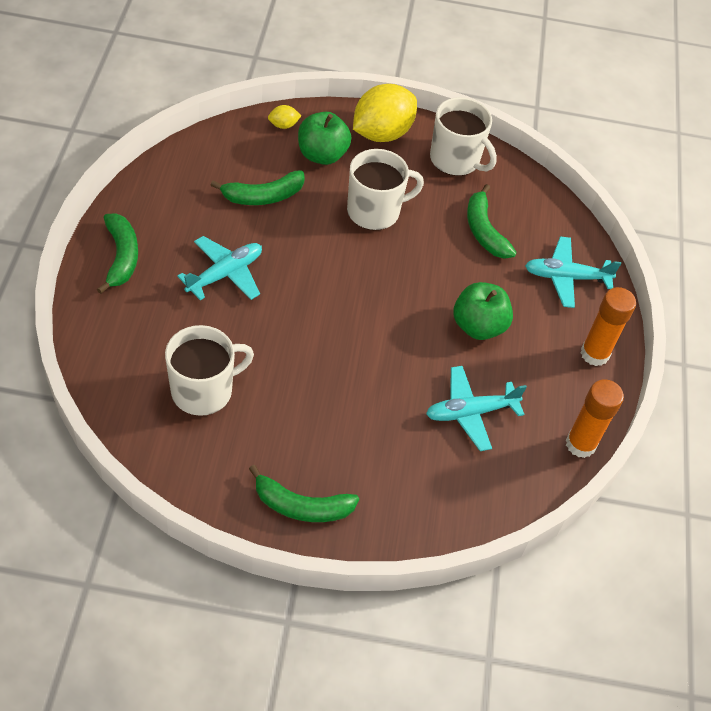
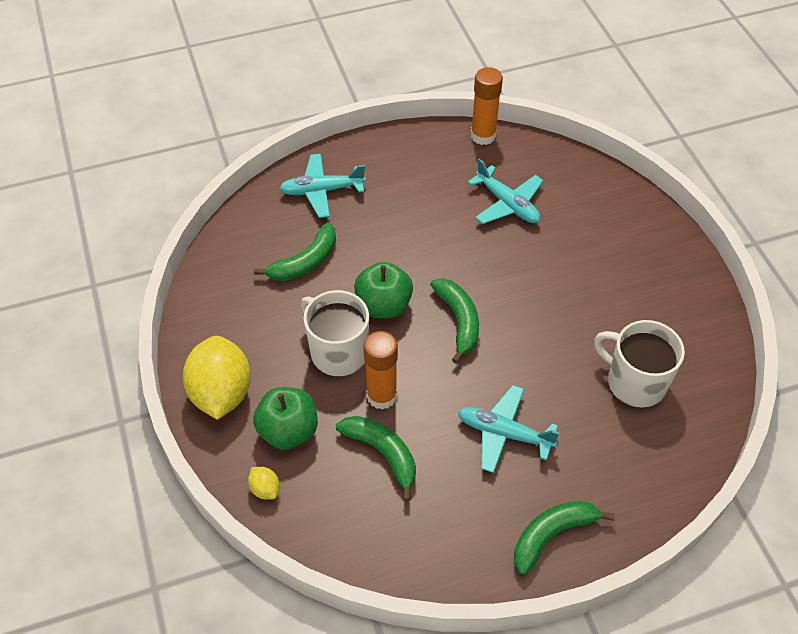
camera: 110 degrees left, 0 degrees up
green banana [249,465,359,522] -> green banana moved to [430,278,479,364]
yellow lemon [353,84,417,142] -> yellow lemon turned 60 degrees clockwise [183,336,251,420]
white mug [430,97,497,176] -> none
green apple [453,282,513,340] -> green apple moved to [354,262,413,318]
turquoise plane [525,236,621,308] -> turquoise plane turned 105 degrees clockwise [279,154,366,218]
orange glue stick [581,287,636,366] -> orange glue stick moved to [363,331,398,410]

